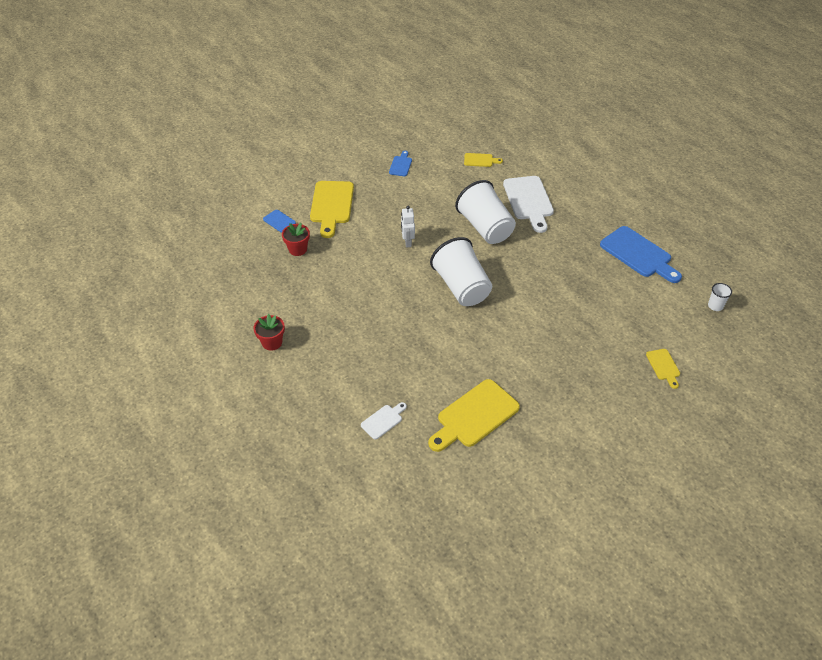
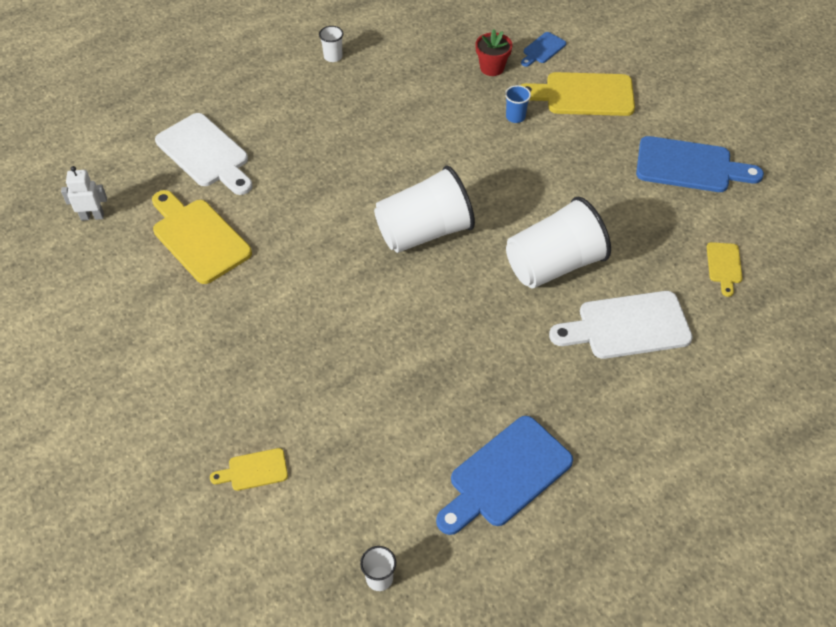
camera: 90 degrees right, 5 degrees up
red flower pot [253,314,285,351] -> white cup [319,26,344,62]
white cutting board [361,402,407,439] -> white cutting board [155,113,252,195], size x2.00
blue cutting board [389,151,412,176] -> blue cutting board [636,136,764,192], size x2.00
white robot [401,206,415,247] -> white robot moved to [61,166,107,221]
none -> blue cup [505,85,531,123]

